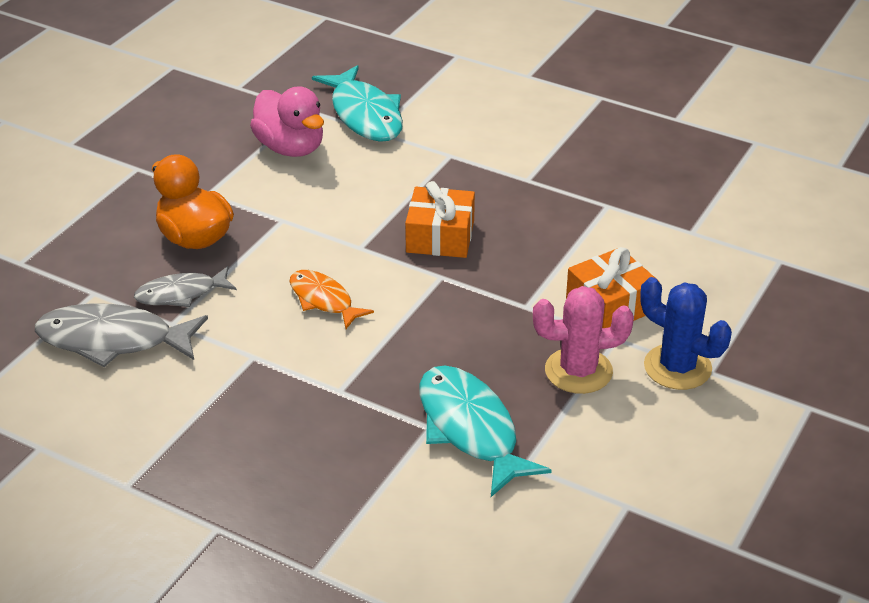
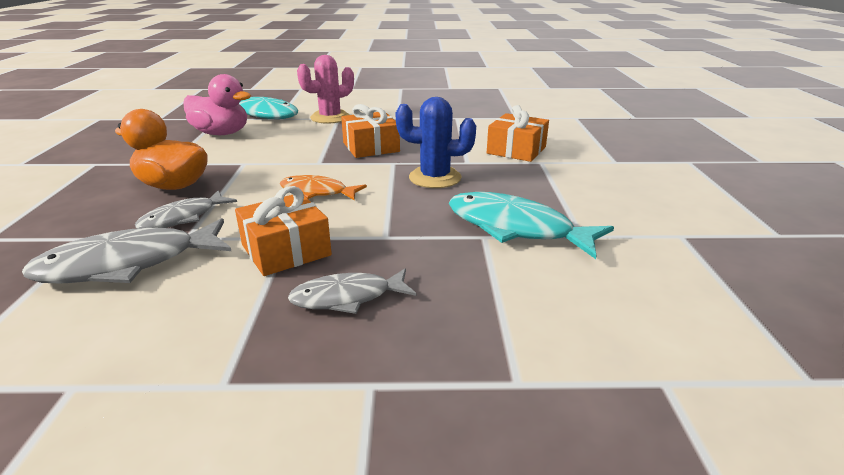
camera: 30 degrees left, 10 degrees down
pink cactus [533,286,634,394] -> pink cactus moved to [297,55,354,124]
blue cactus [640,277,732,390] -> blue cactus moved to [395,97,476,188]
none -> orange gift [235,186,332,276]
none -> grey fish [288,268,416,314]

